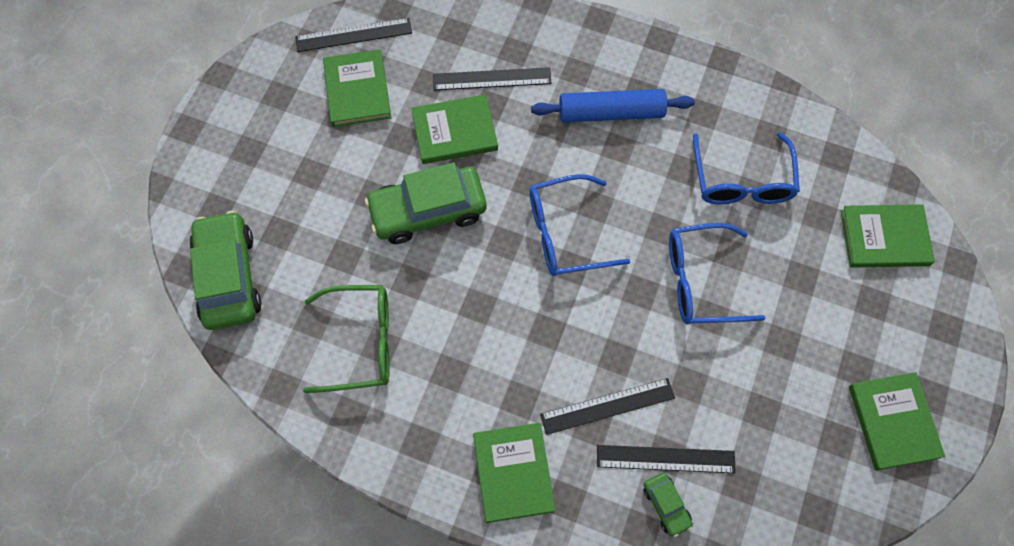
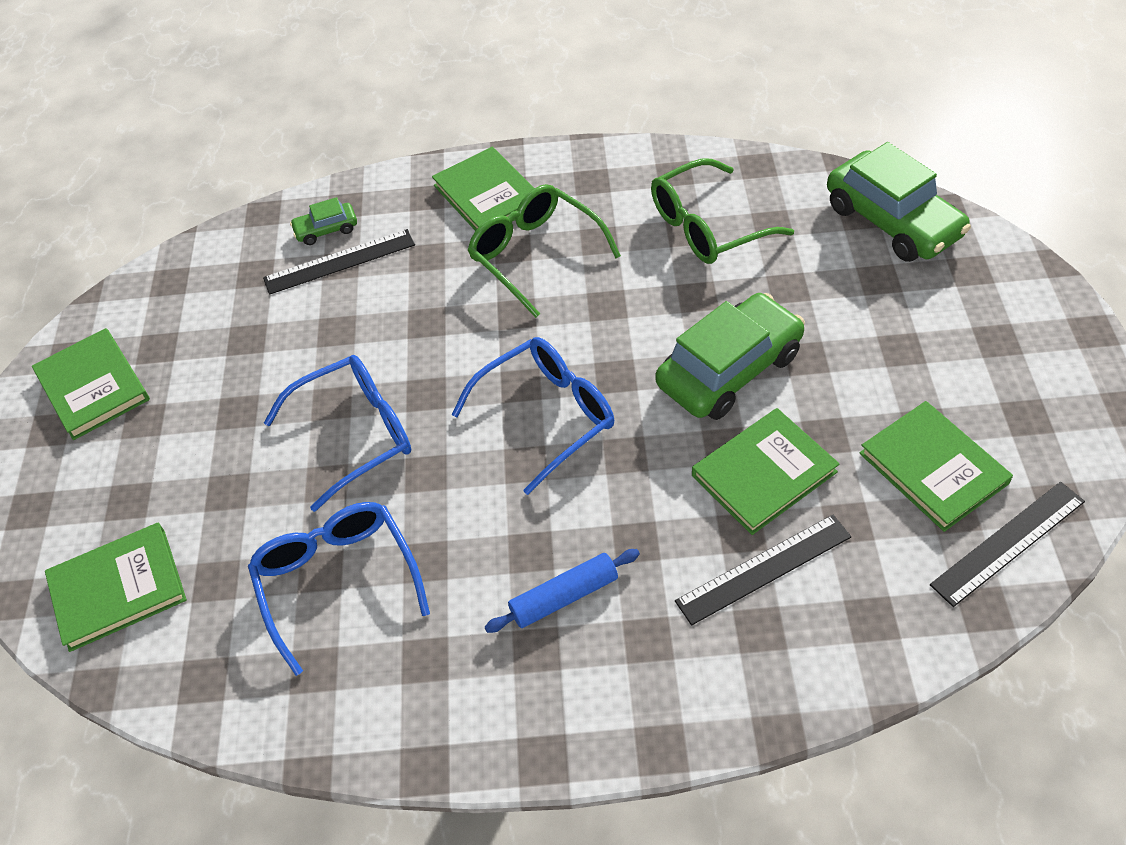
camera: 160 degrees right, 15 degrees down
blue rolling pin [531,89,695,122] -> blue rolling pin [485,549,640,633], size x0.66
black ruler [540,378,675,435] -> none
green car [643,473,693,537] -> green car turned 60 degrees counterclockwise [290,197,357,245]
none -> green glasses [468,184,621,318]

